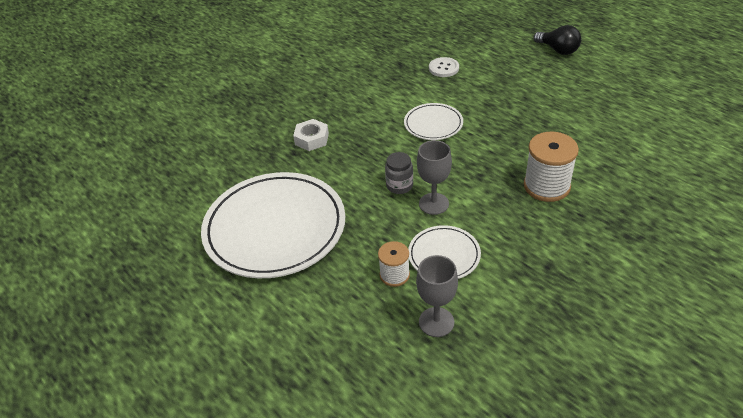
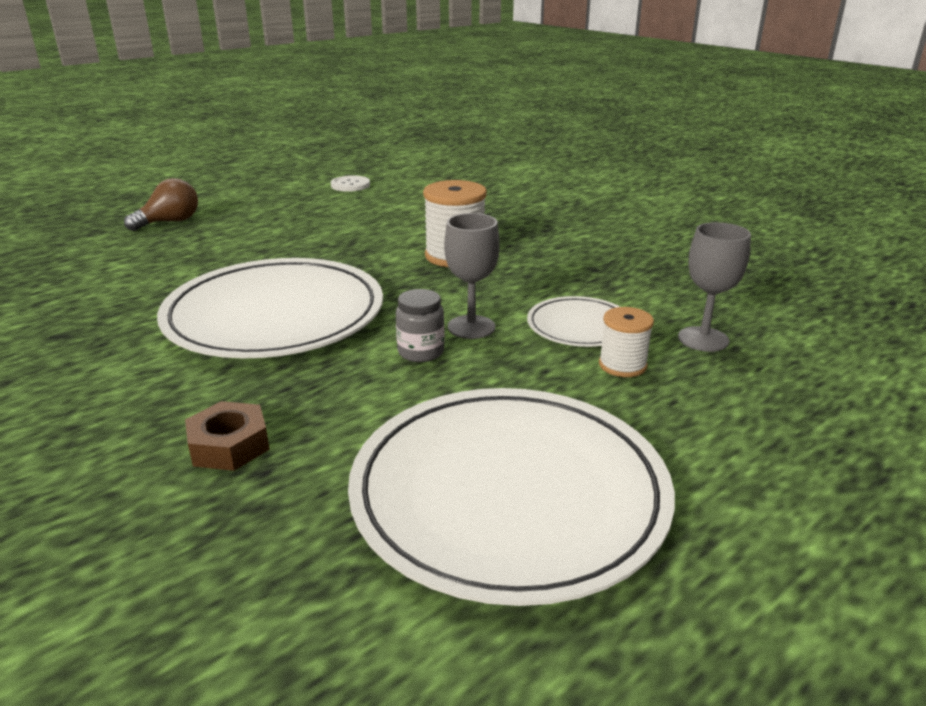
camera: 90 degrees left, 15 degrees down
white nut [293,119,329,151] -> brown nut [185,401,270,471]
white plate [404,103,463,140] -> white plate [157,258,383,358], size x2.10
white button [429,57,459,77] -> white button moved to [331,175,370,192]
black light bulb [534,25,581,55] -> brown light bulb [124,178,198,231]

